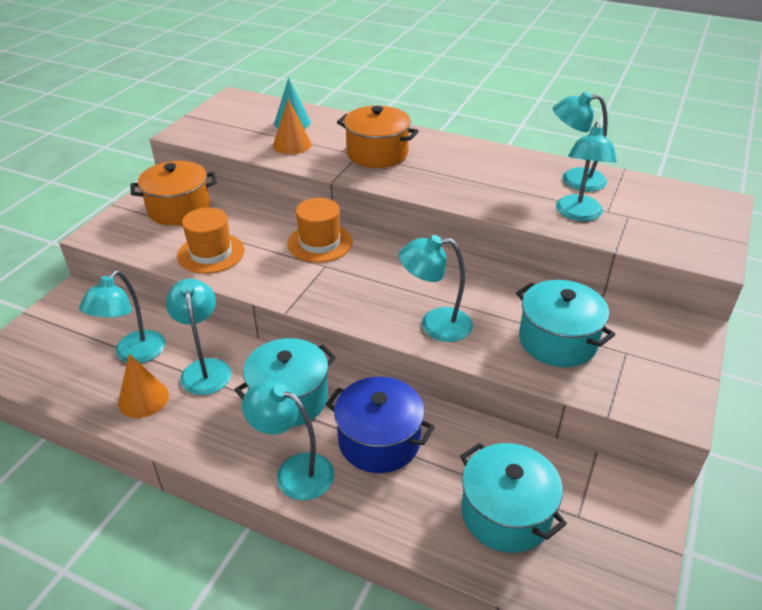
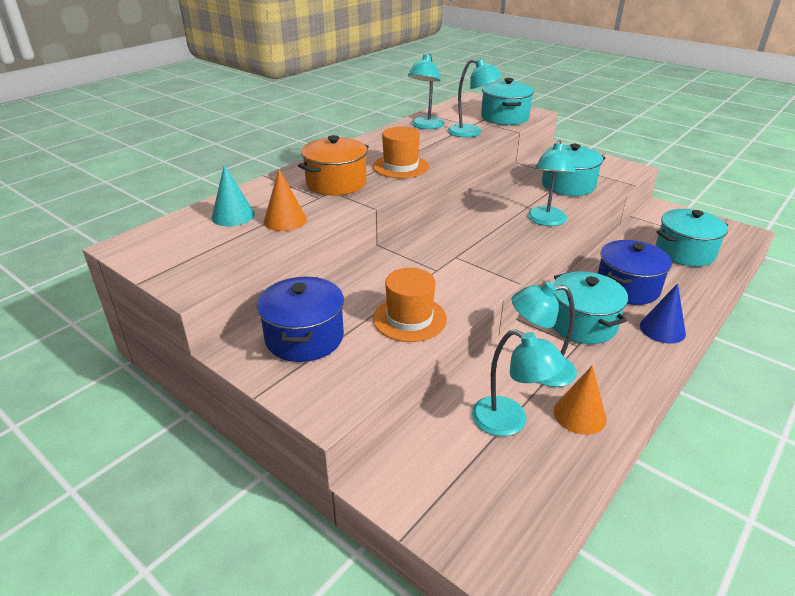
camera: 75 degrees left, 5 degrees down
orange pot [130,161,217,225] -> blue pot [257,277,344,362]
turquoise lamp [242,380,335,501] -> blue cone [640,283,686,344]
orange hat [287,198,352,263] -> orange hat moved to [373,127,429,178]
none -> turquoise pot [481,78,534,125]

